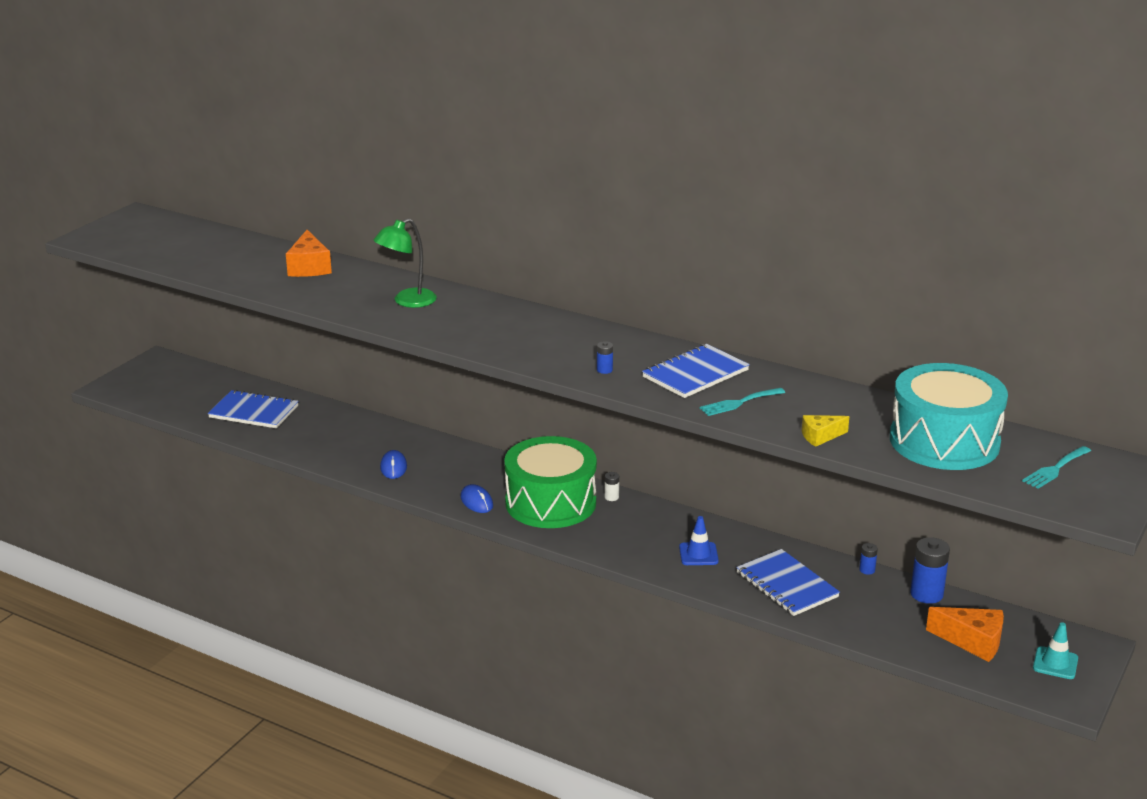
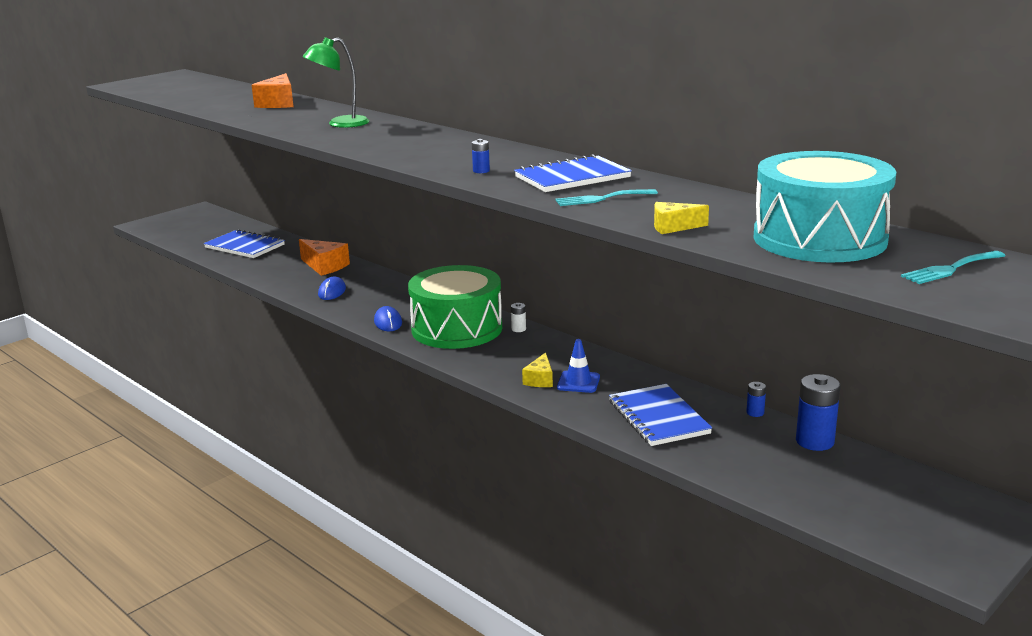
camera: 15 degrees right, 5 degrees down
orange cheese [926,607,1004,662] -> orange cheese moved to [299,239,350,276]
turquoise traffic cone [1033,622,1078,679] -> none
none -> yellow cheese [522,352,553,387]

